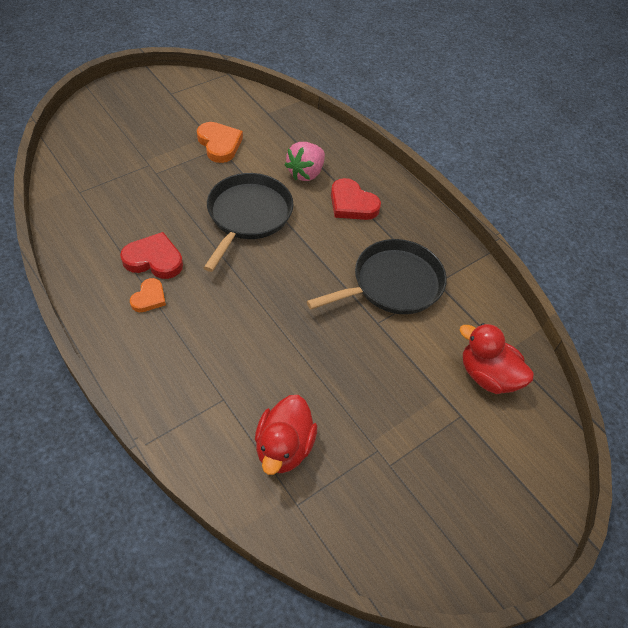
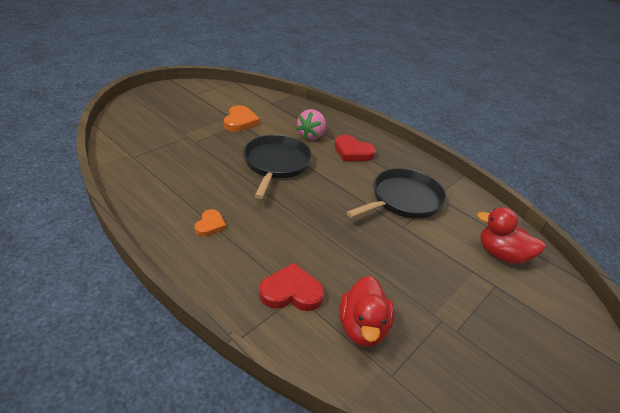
camera: 10 degrees left, 15 degrees down
red heart [120,232,183,279] -> red heart moved to [259,263,324,311]
orange heart [197,122,243,163] -> orange heart turned 45 degrees clockwise [224,105,260,132]

